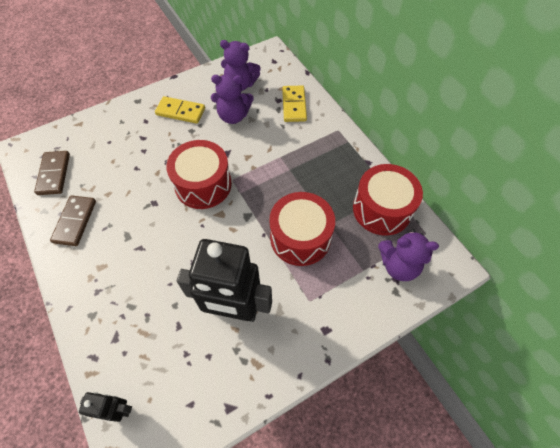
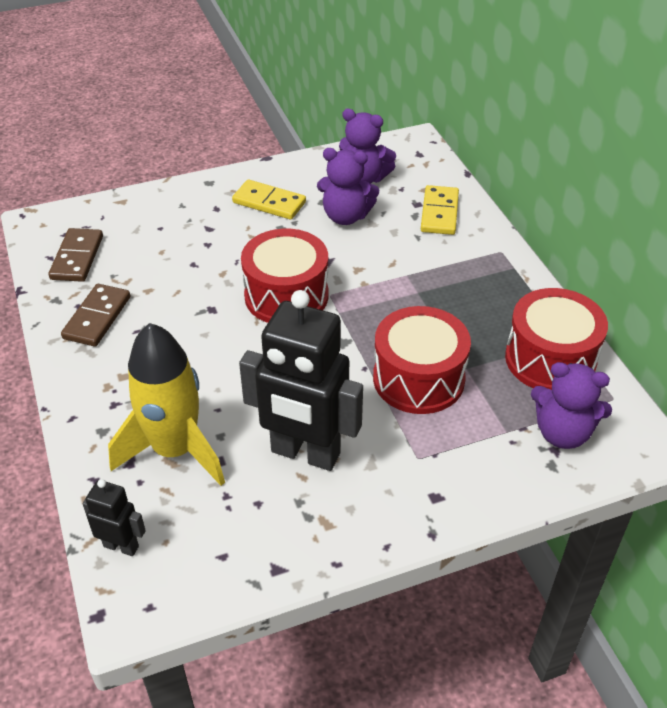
camera: 10 degrees right, 15 degrees down
none -> yellow rocket [108,323,225,486]

